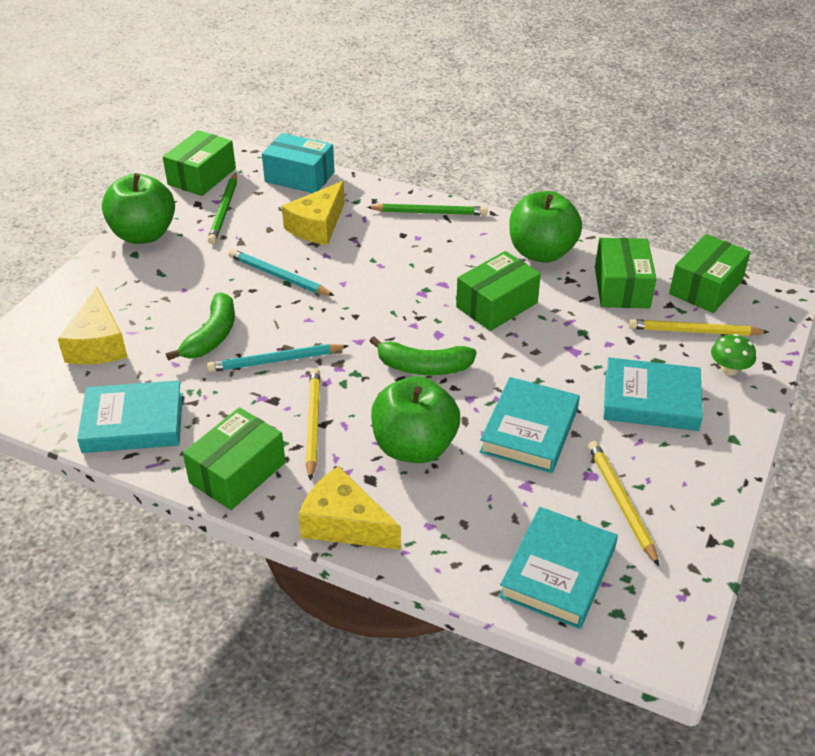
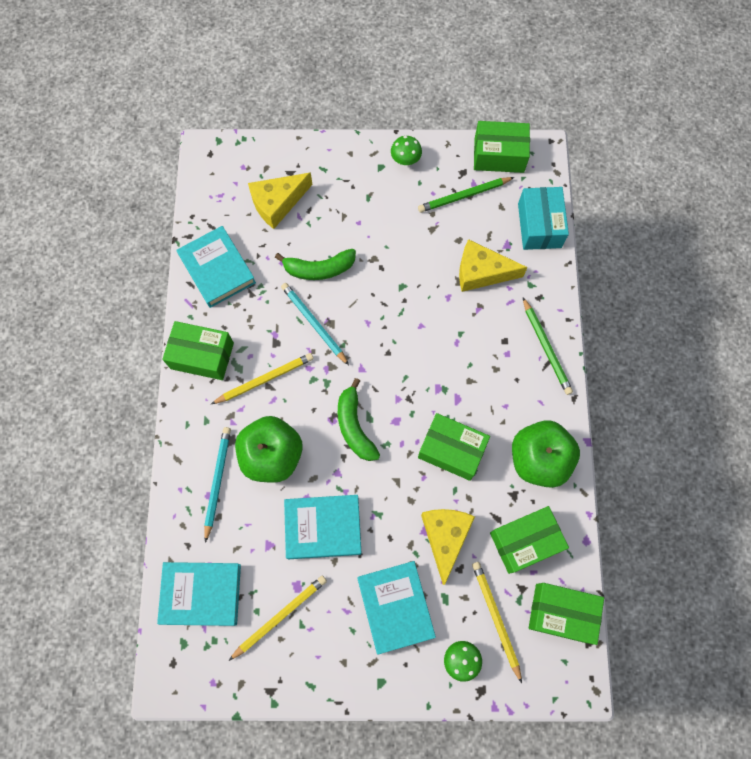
camera: 65 degrees right, 30 degrees up
green apple [102,173,175,244] -> green mushroom [391,136,422,165]
turquoise pencil [228,249,335,296] -> turquoise pencil moved to [204,427,231,543]
yellow cheese [299,466,401,550] -> yellow cheese moved to [421,509,475,585]

